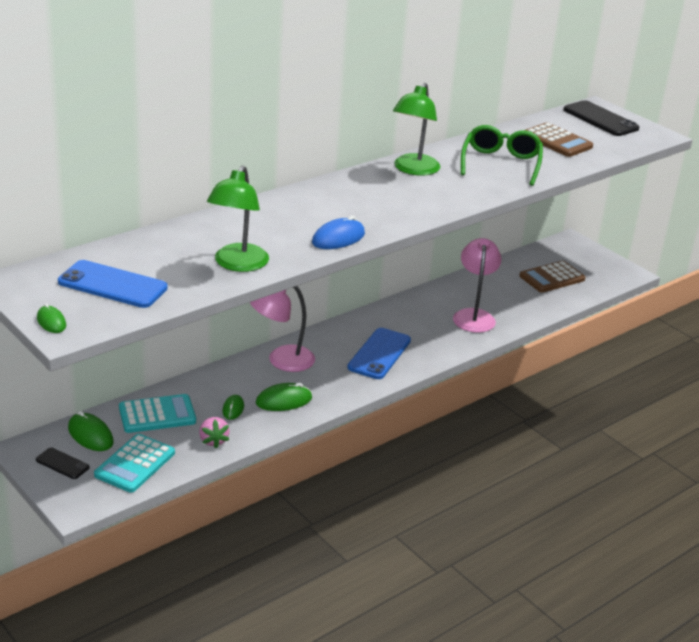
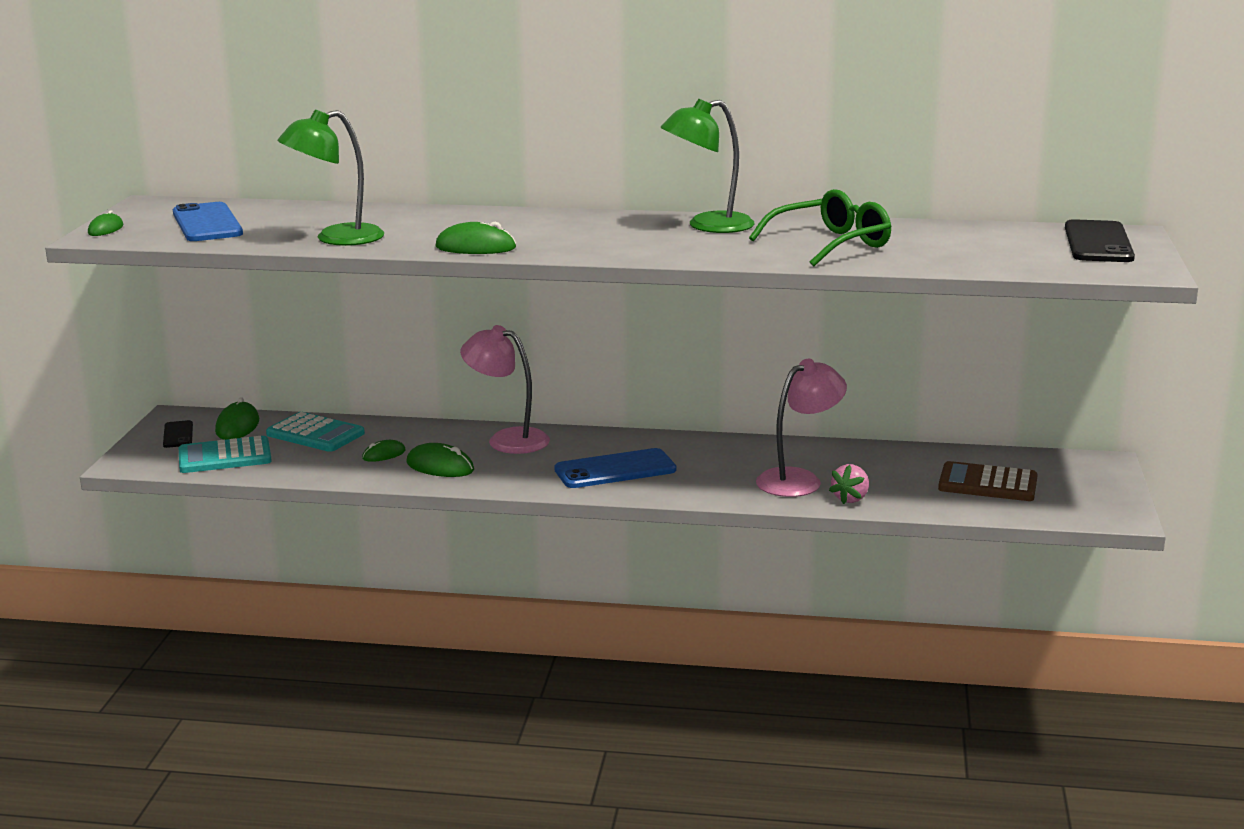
camera: 50 degrees right, 10 degrees down
pink strawberry [199,417,230,448] -> pink strawberry moved to [829,464,869,504]
blue mouse [312,216,365,249] -> green mouse [436,222,516,254]
brown calculator [524,122,593,157] -> none

